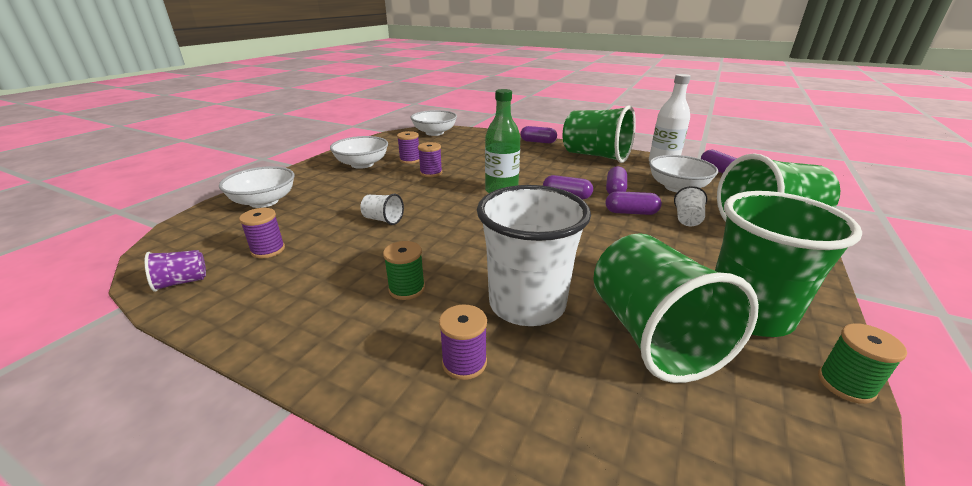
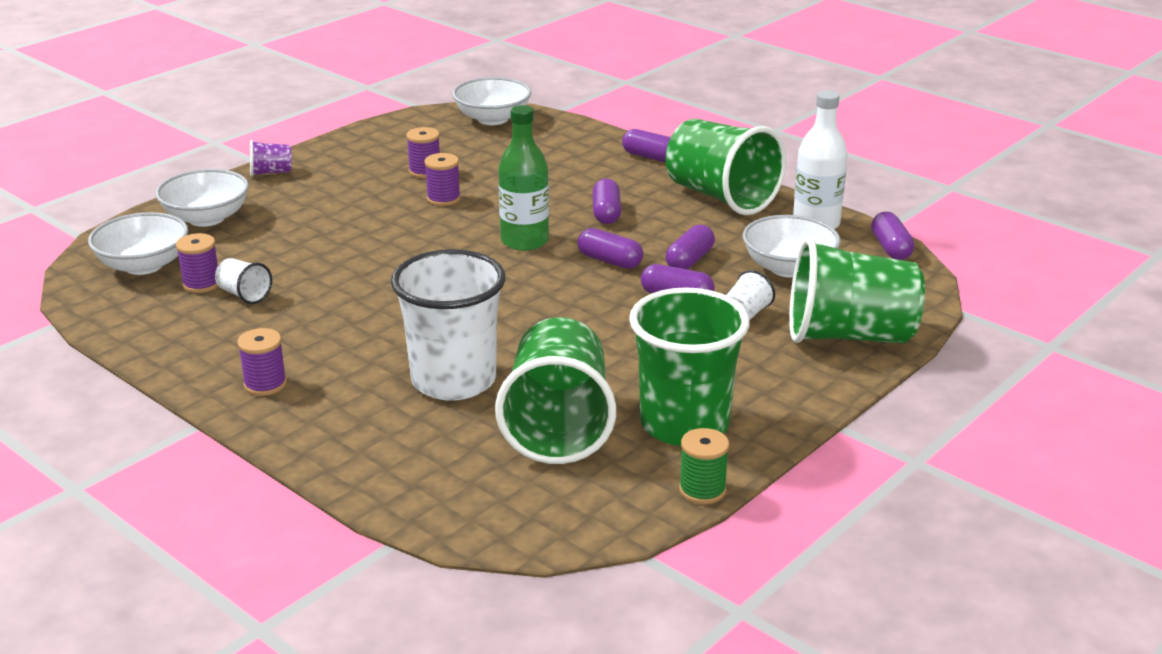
camera: 15 degrees right, 0 degrees up
purple cup [145,250,206,292] -> purple cup moved to [250,140,292,176]
white bowl [330,136,388,169] -> white bowl moved to [88,212,188,275]
white cup [360,194,404,225] -> white cup moved to [215,258,272,304]
green spool [383,241,425,300] -> none
purple spool [439,305,487,380] -> purple spool moved to [238,328,287,396]
none -> purple capsule [592,179,621,224]

